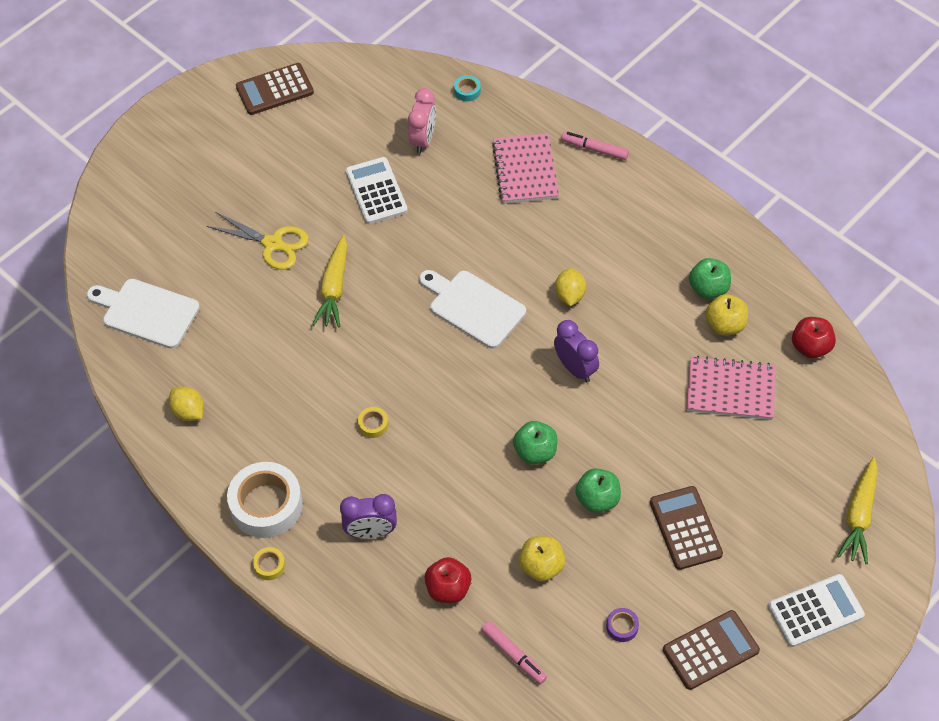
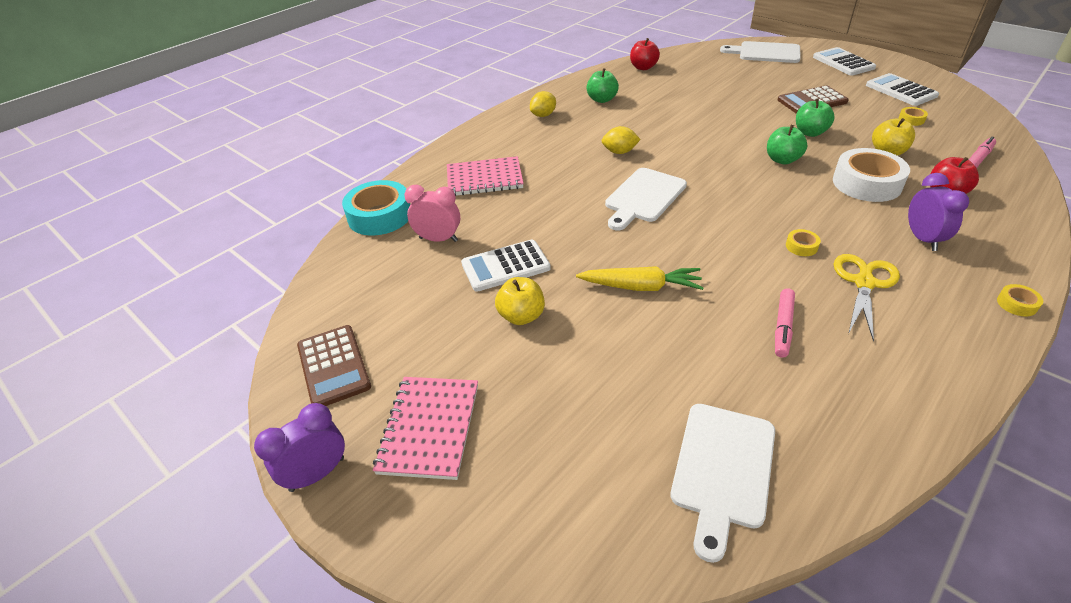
camera: 90 degrees left, 15 degrees down
yellow lemon [169,386,204,421] -> yellow lemon moved to [530,91,556,117]
yellow scissors [206,212,309,270] -> yellow scissors moved to [834,254,900,342]
white tape [227,462,303,538] -> white tape moved to [833,148,910,202]
turquoise tape [454,75,481,102] -> turquoise tape [342,180,410,236], size x2.35
purple clock [554,320,599,382] -> purple clock moved to [254,403,345,492]
pink marker [561,132,629,160] -> pink marker moved to [775,288,795,358]
purple tape [606,608,639,642] -> yellow tape [898,107,928,126]
brown calculator [663,610,760,690] -> white calculator [866,73,939,106]
pink notebook [687,356,776,420] -> pink notebook moved to [373,377,478,480]
yellow apple [705,294,748,336] -> yellow apple moved to [495,277,545,325]
yellow carrot [837,457,878,564] -> white cutting board [720,41,801,63]

